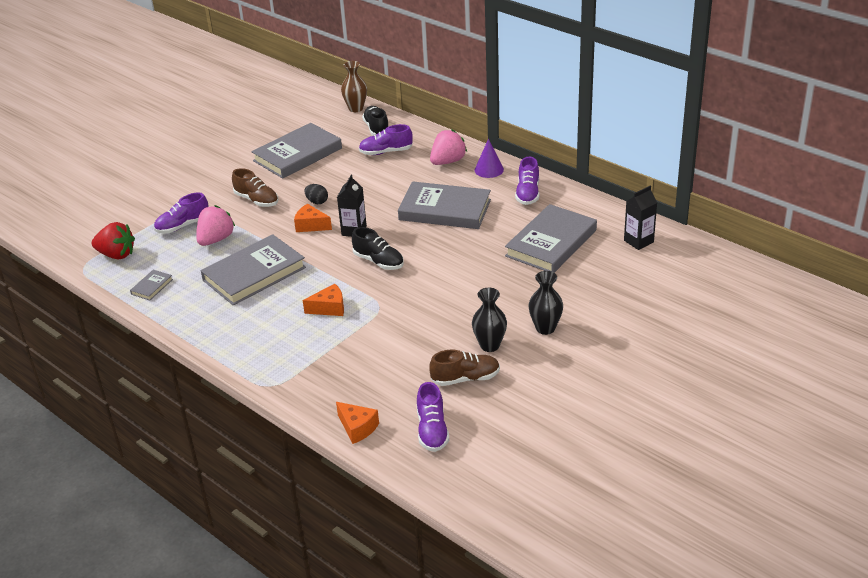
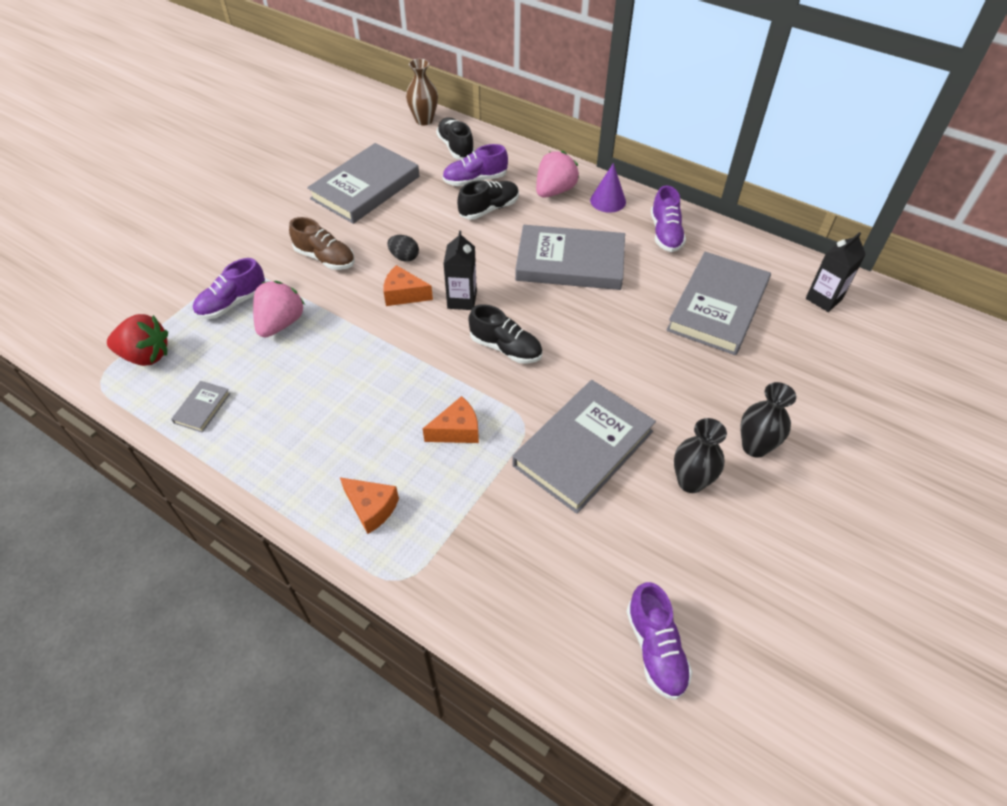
camera: 10 degrees left, 15 degrees up
grey book [201,234,306,305] -> grey book moved to [512,380,656,514]
orange cheese [336,402,379,444] -> orange cheese moved to [340,477,399,534]
brown shoe [429,349,500,386] -> none
none -> black shoe [457,180,519,219]

